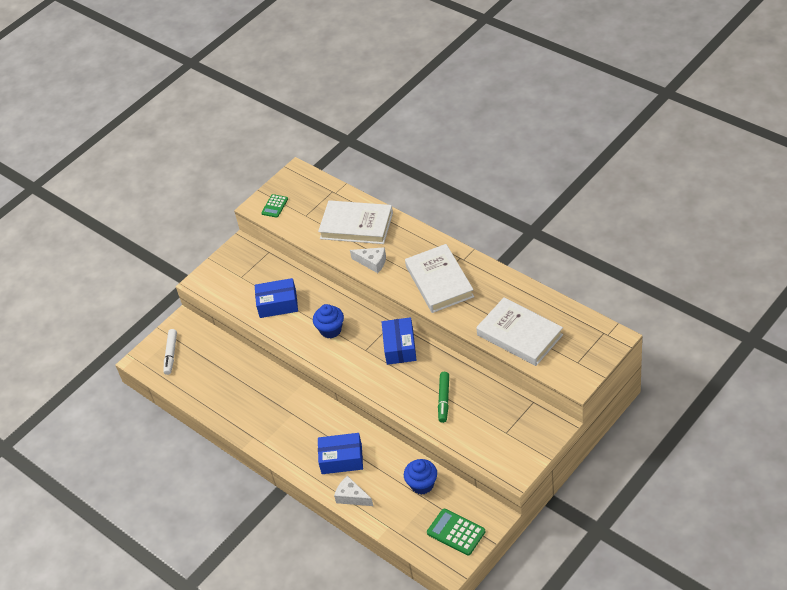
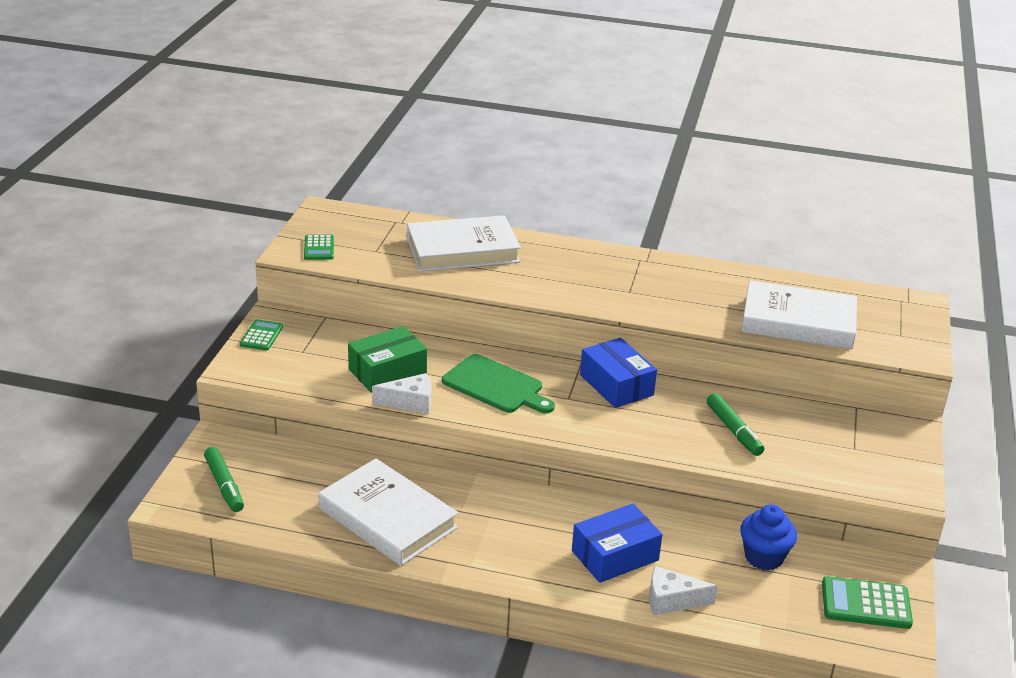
camera: 35 degrees left, 15 degrees down
white marker [163,329,177,375] -> green marker [204,447,244,512]
blue box [255,278,298,318] -> green box [348,326,427,393]
blue cupcake [313,304,344,338] -> green cutting board [442,354,555,413]
white cheese [350,247,386,273] -> white cheese moved to [372,373,431,414]
white book [405,244,474,313] -> white book moved to [318,458,458,566]
none -> green calculator [240,319,283,351]

